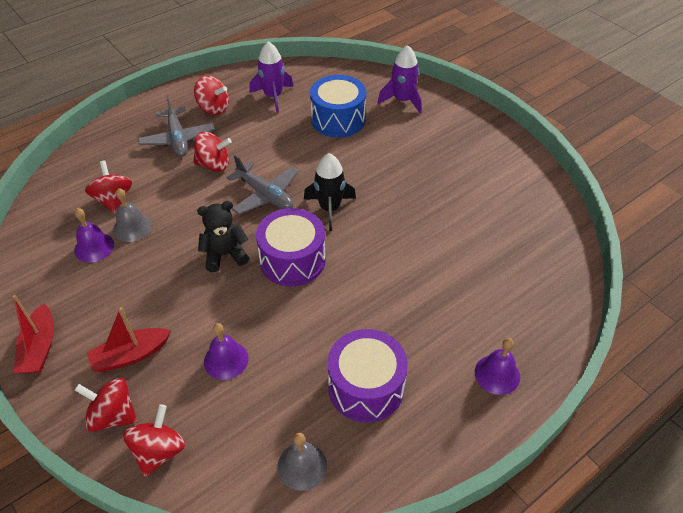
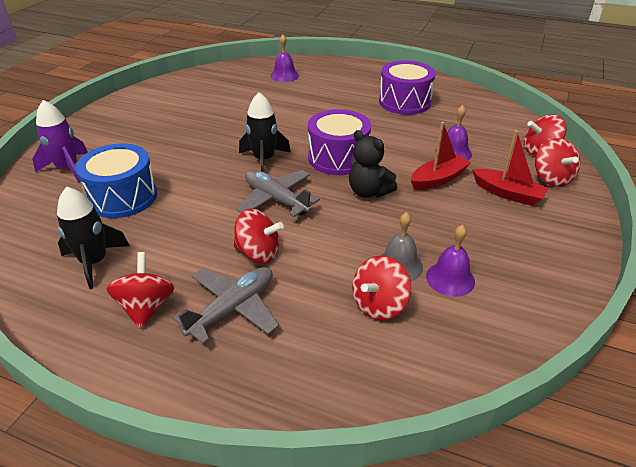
camera: 120 degrees left, 10 degrees down
red boat [12,295,54,374] -> red boat moved to [411,122,471,190]
red spinning top [193,132,232,172] -> red spinning top turned 135 degrees clockwise [233,209,284,263]
grey plane [227,155,298,215] -> grey plane turned 60 degrees counterclockwise [236,170,320,217]
purple rocket [249,41,294,113] -> black rocket [57,187,130,289]
grey bell [278,433,327,491] -> none
purple bell [475,338,520,395] -> purple bell moved to [270,35,299,82]

